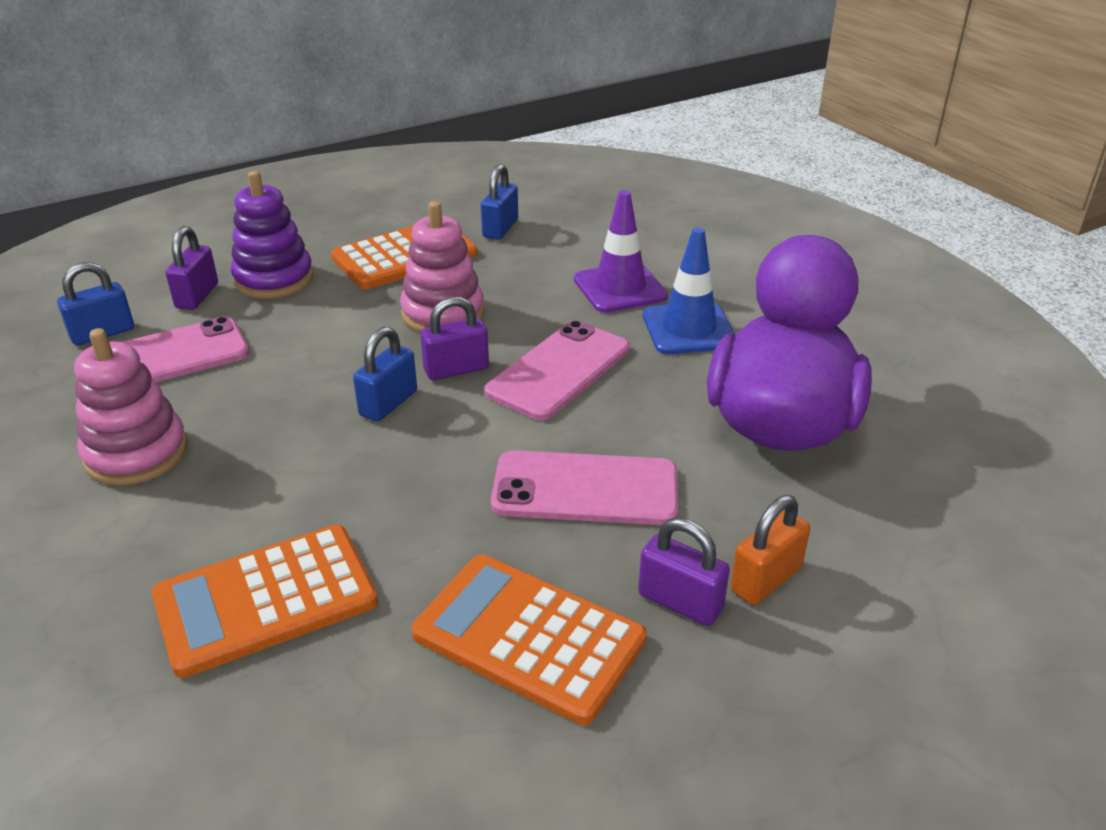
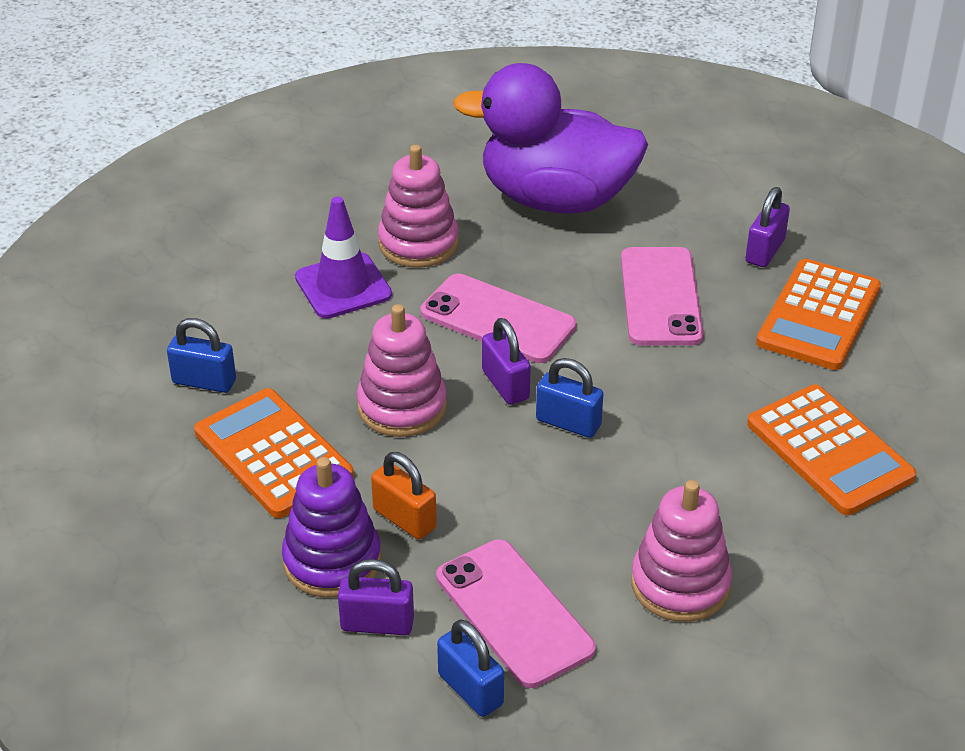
camera: 95 degrees left, 5 degrees up
blue traffic cone [643,227,735,354] -> pink stacking toy [378,145,459,268]
orange padlock [730,495,810,605] -> orange padlock moved to [371,452,437,540]

